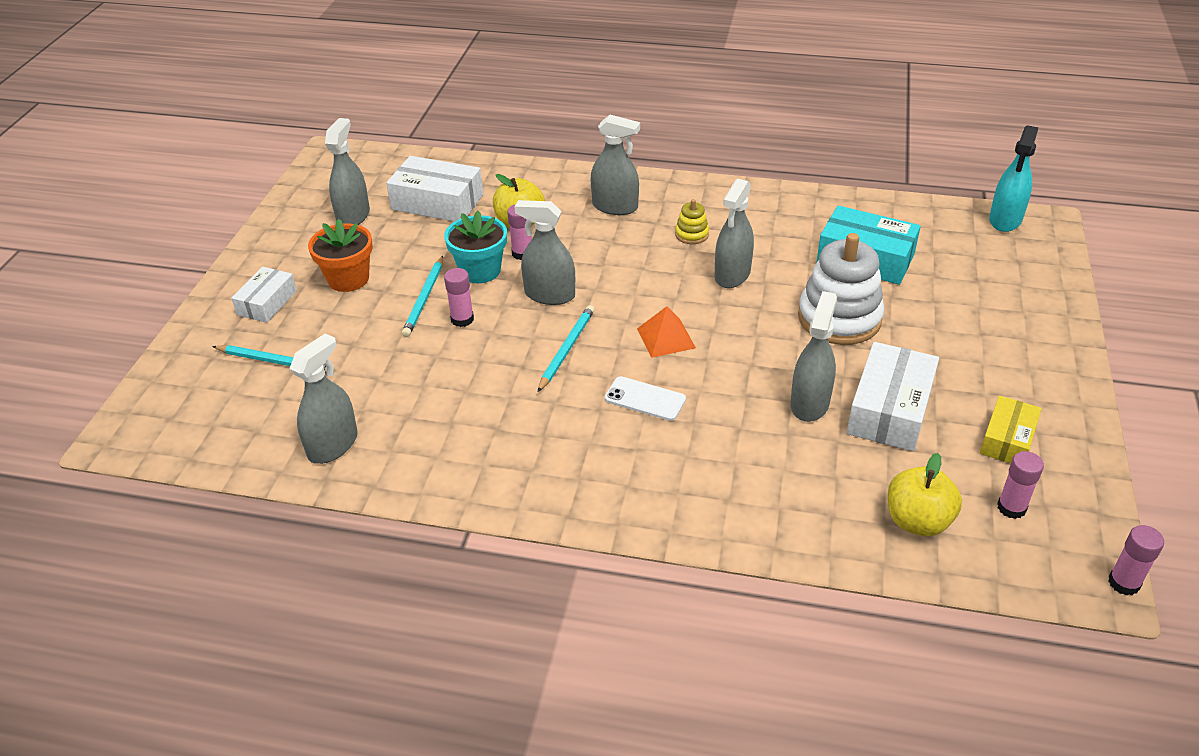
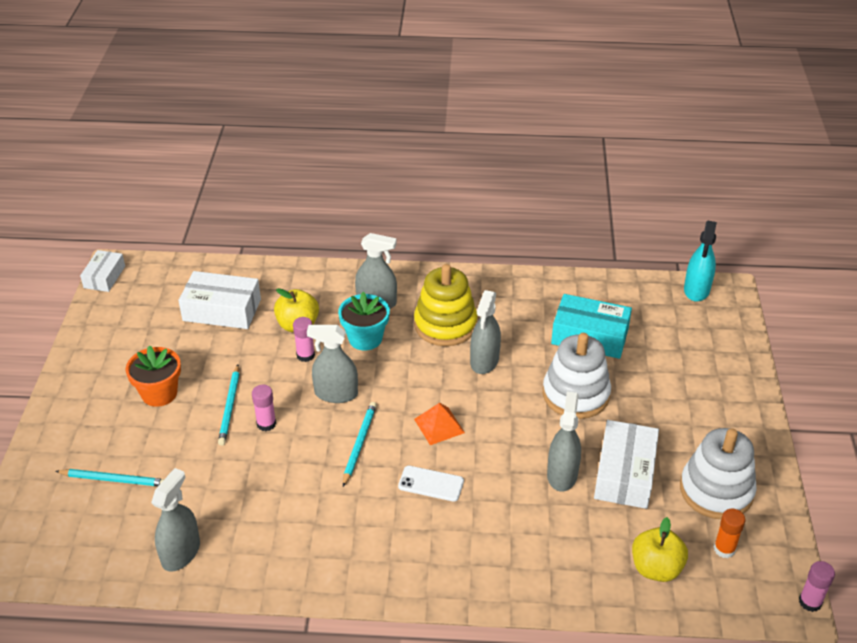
camera: 10 degrees left, 0 degrees up
white box [231,267,297,323] -> white box moved to [80,250,125,292]
grey spray bottle [325,118,370,225] -> none
turquoise flower pot [444,211,507,283] -> turquoise flower pot moved to [338,292,390,350]
yellow stacking toy [675,199,709,244] -> yellow stacking toy [414,264,478,346], size x2.23
yellow box [980,395,1042,463] -> white stacking toy [680,428,757,519]
pink glue stick [997,451,1044,519] -> orange glue stick [714,509,746,558]

